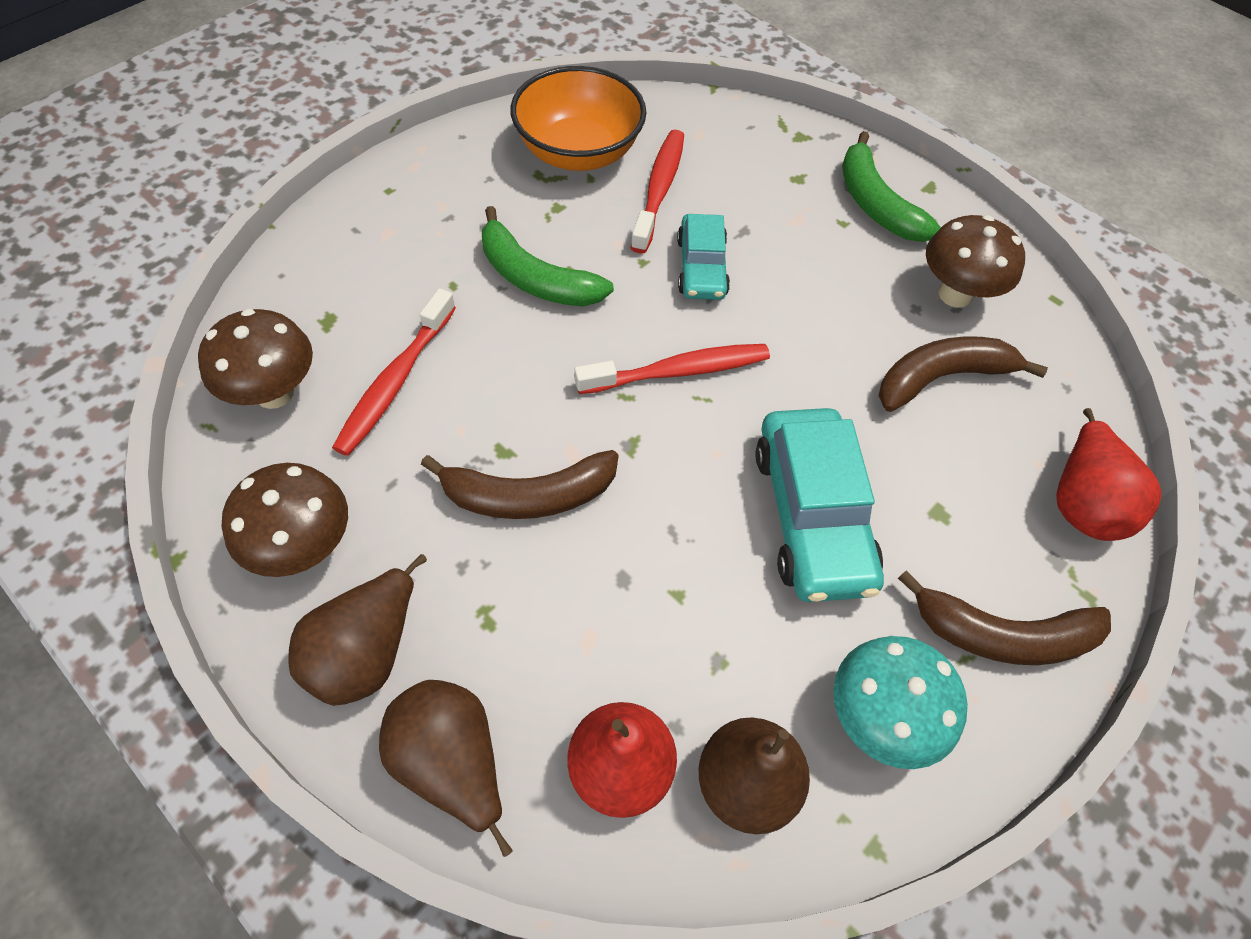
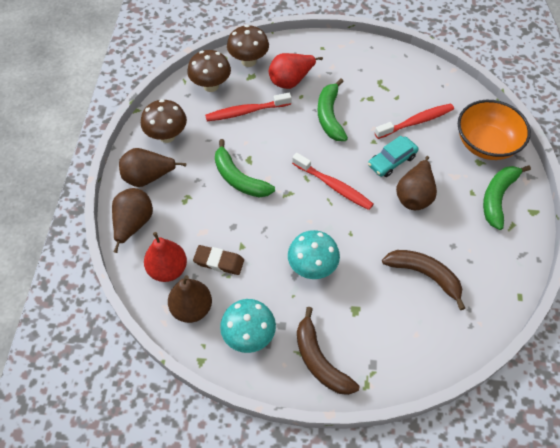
camera: 55 degrees right, 0 degrees up
brown banana [421,450,619,519] -> green banana [215,139,275,197]
orange bowl [511,66,646,171] -> orange bowl moved to [458,100,531,160]
turquoise car [756,408,884,602] -> turquoise mushroom [288,230,340,279]
brown mushroom [926,215,1025,308] -> brown mushroom moved to [227,25,269,67]
red pear [1056,408,1161,541] -> red pear moved to [269,53,323,89]
none -> brown eraser [193,245,244,275]
none -> brown pear [396,156,437,210]

